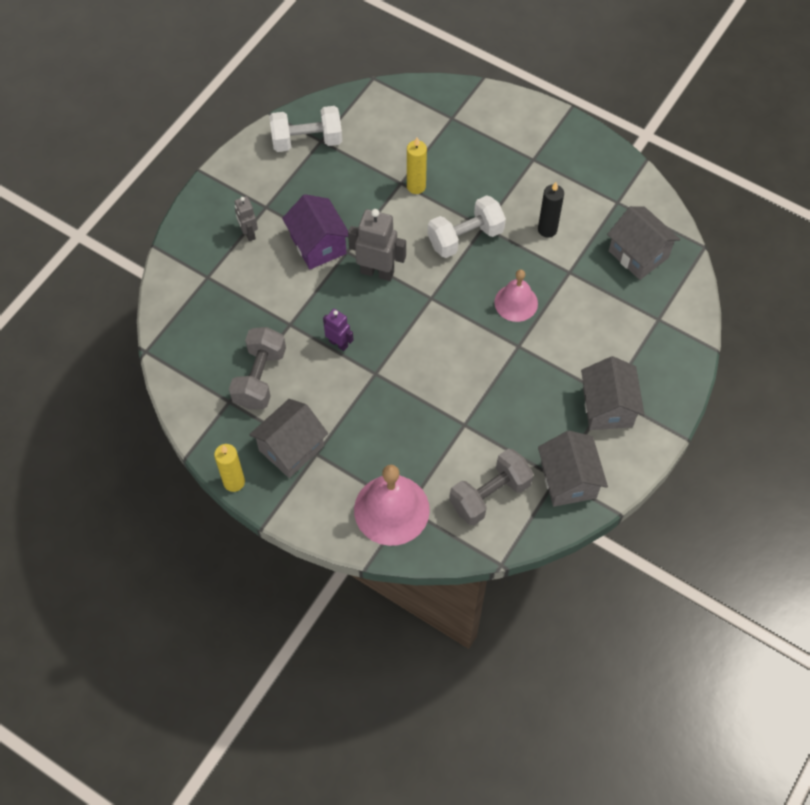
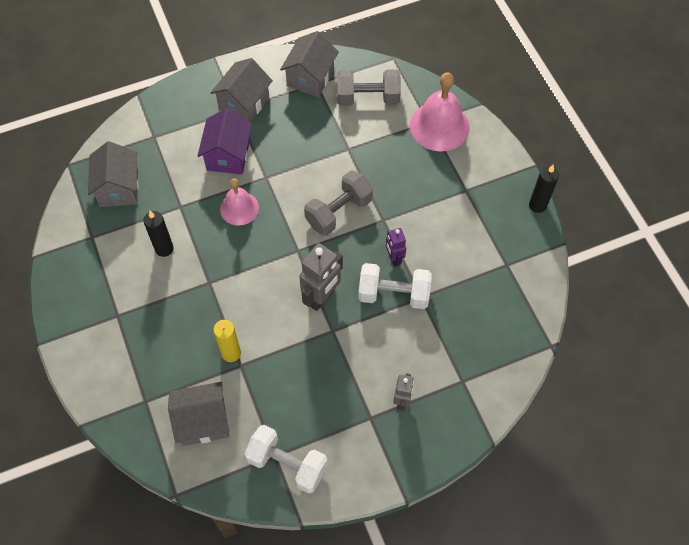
camera: 145 degrees left, 0 degrees up
yellow candle [214,444,245,492] -> black candle [529,165,559,213]
grey dumbbell [229,327,286,410] -> grey dumbbell moved to [304,171,373,236]
grey house [249,399,328,478] -> grey house moved to [168,382,229,446]
purple house [282,194,348,269] -> purple house moved to [198,108,252,174]
grey robot [348,209,406,281] -> grey robot turned 105 degrees counterclockwise [299,243,343,311]
white dumbbell [428,195,506,258] -> white dumbbell moved to [358,263,432,309]

